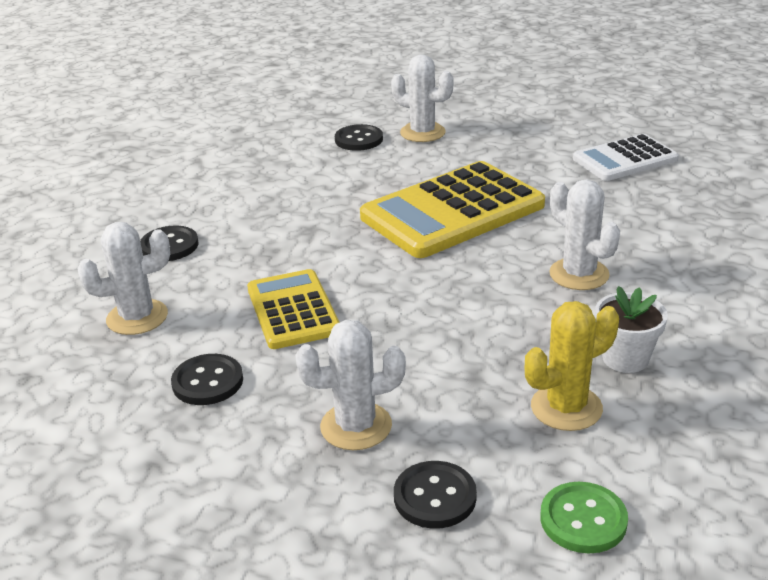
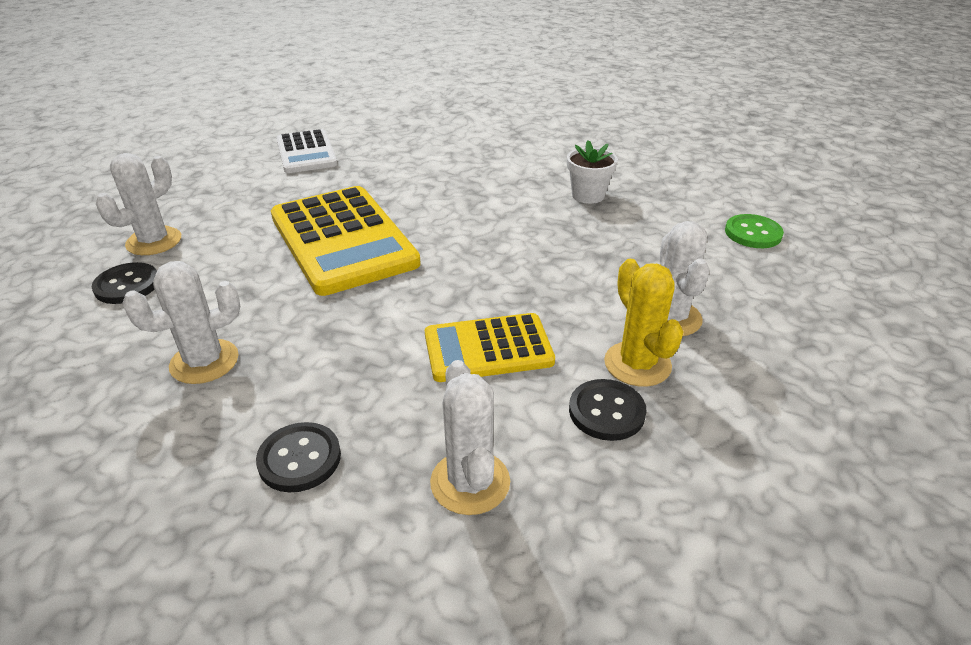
camera: 85 degrees left, 5 degrees up
black button [394,461,477,529] -> none
yellow cactus [525,301,619,431] -> yellow cactus moved to [604,259,683,387]
white cactus [549,179,620,290] -> white cactus moved to [123,261,240,384]

